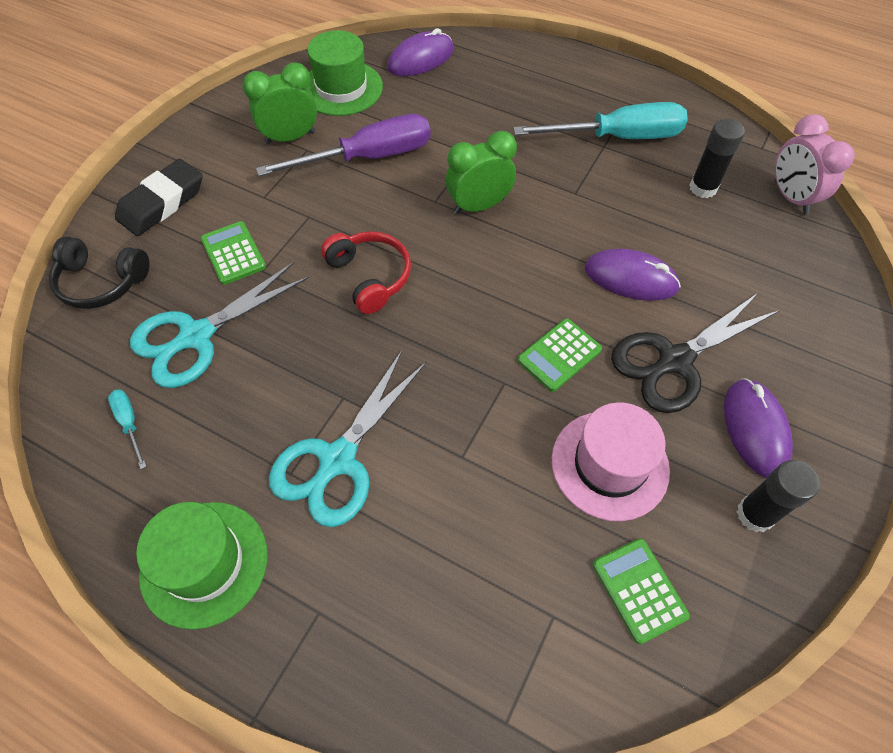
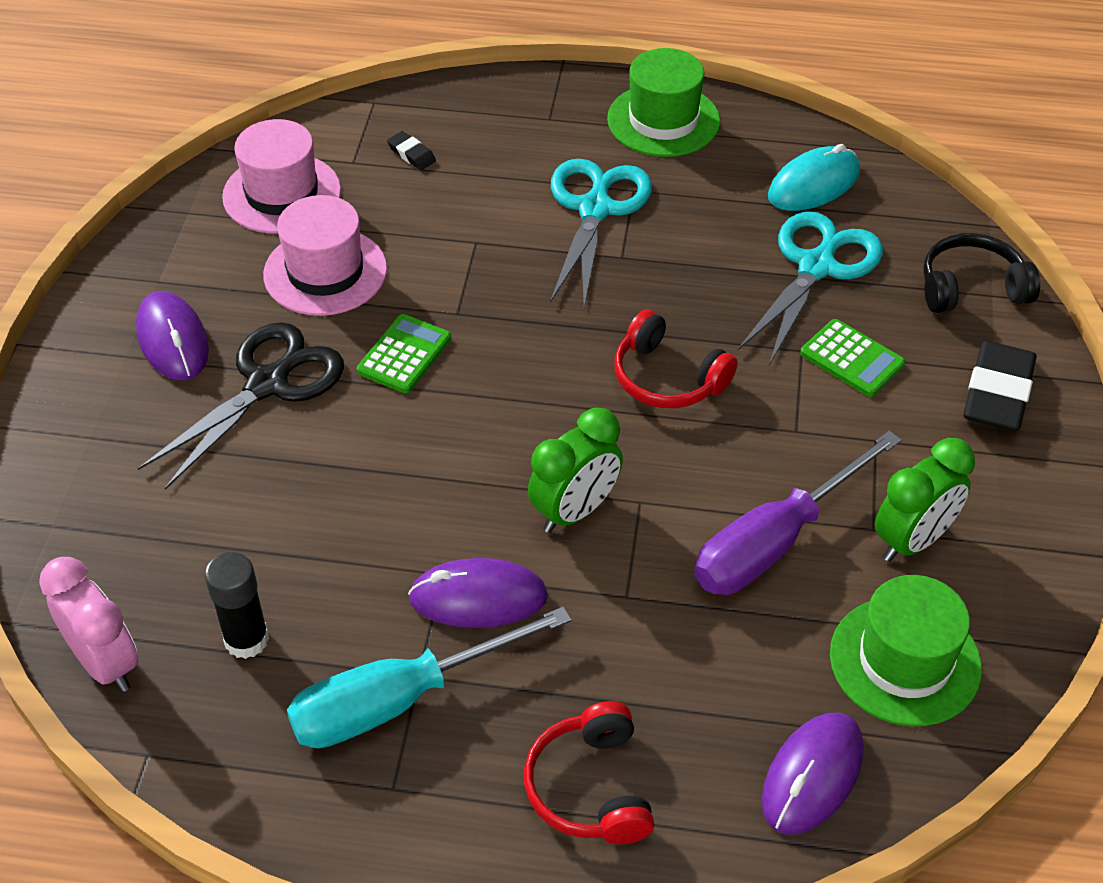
camera: 160 degrees right, 10 degrees down
turquoise screwdriver [108,389,147,469] -> turquoise mouse [768,144,860,211]
purple mouse [585,249,681,301] -> purple mouse moved to [408,558,548,628]
green calculator [593,538,690,644] -> pink hat [222,119,341,234]
black glue stick [737,460,820,532] -> none
none -> black eraser [387,131,436,170]
none -> red headphones [524,701,654,844]

